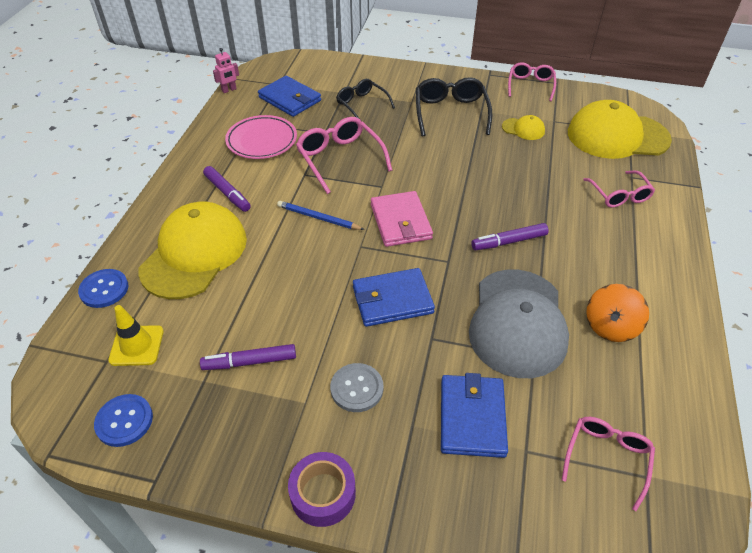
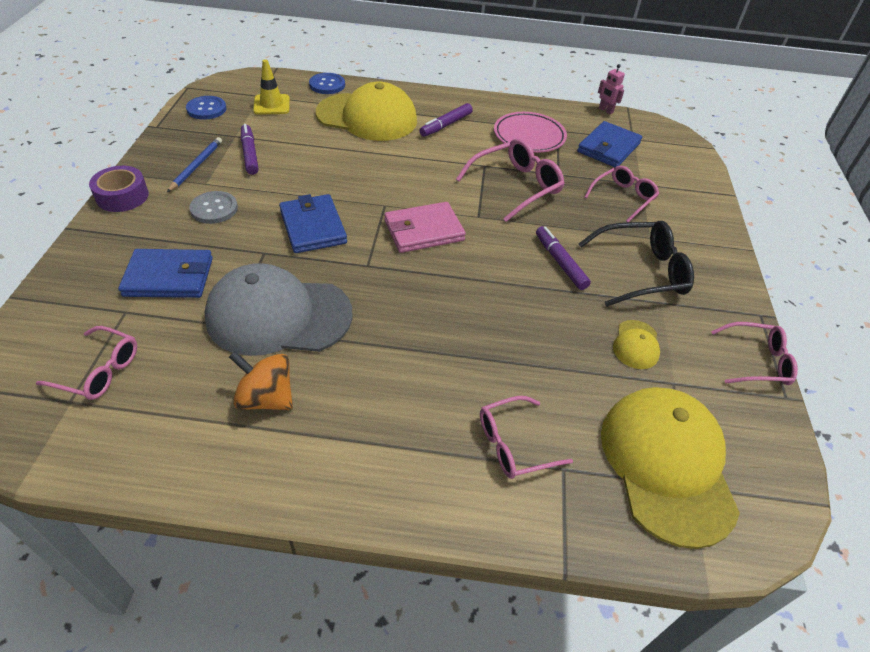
camera: 80 degrees right, 0 degrees up
blue pencil [277,201,365,230] -> blue pencil moved to [167,137,222,192]
black glasses [336,79,395,119] -> pink glasses [585,166,659,222]
purple marker [471,223,549,250] -> purple marker moved to [536,226,591,290]

